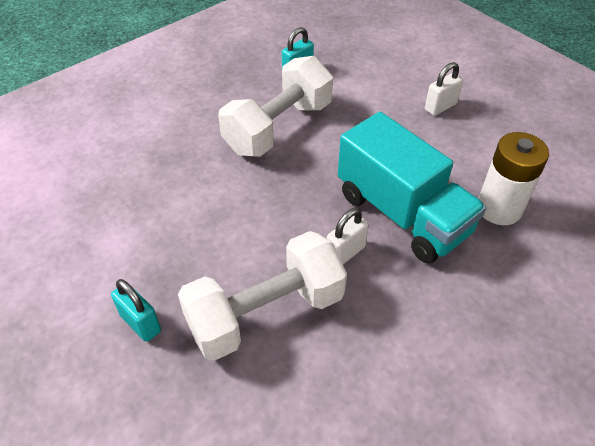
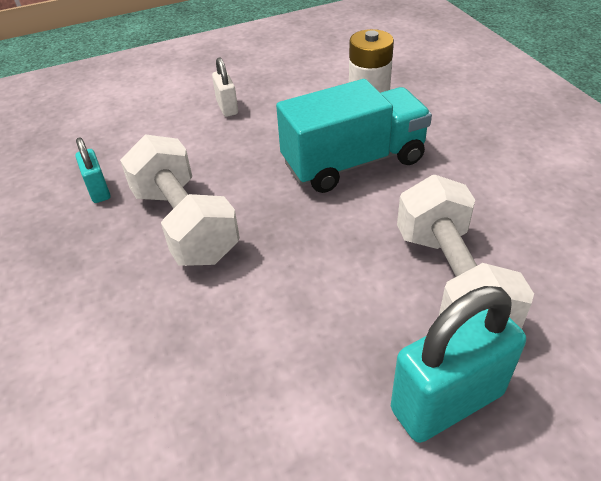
camera: 70 degrees left, 5 degrees down
turquoise padlock [111,279,161,342] -> turquoise padlock [391,286,526,443], size x1.92
white padlock [327,208,369,264] -> none

